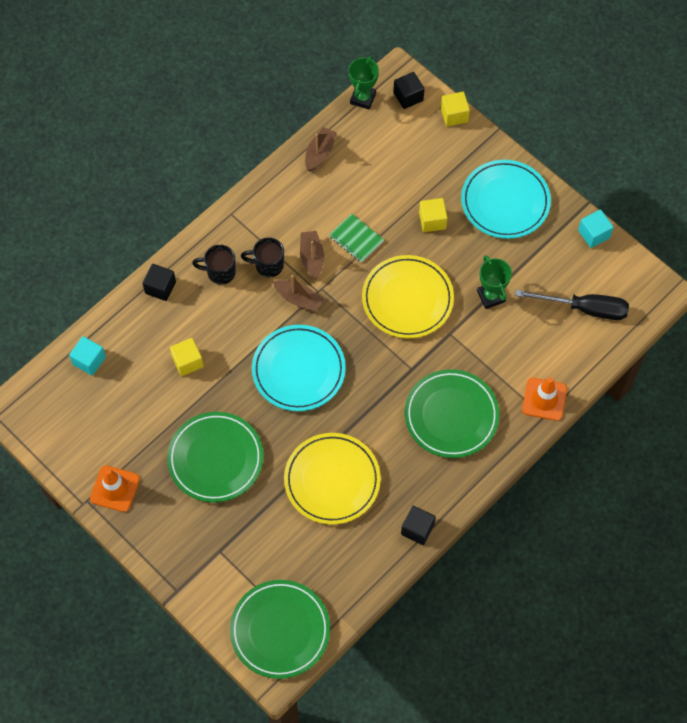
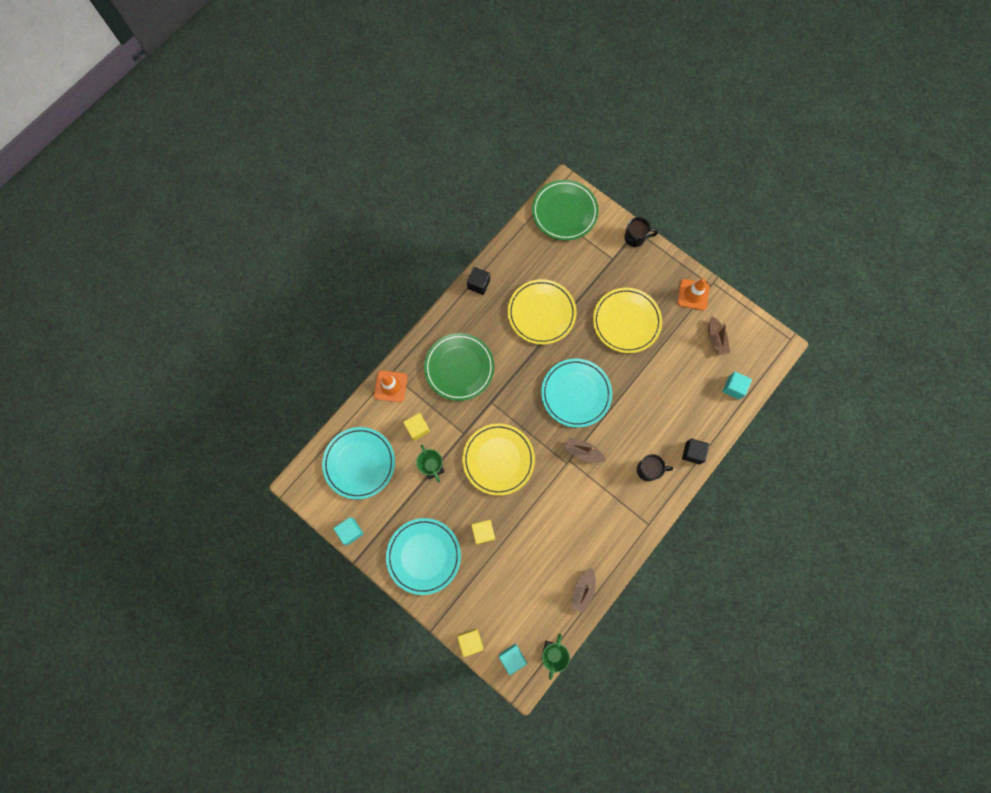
camera: 175 degrees right, 10 degrees up
green plate [167,412,263,502] -> yellow plate [593,288,662,353]
yellow cube [170,338,204,376] -> yellow cube moved to [403,413,430,441]
black mug [241,237,284,277] -> black mug moved to [624,217,658,247]
brown boat [300,231,324,279] -> brown boat moved to [708,316,730,356]
green notebook [329,213,384,263] -> none
black cube [393,72,424,109] -> turquoise cube [499,644,527,675]
black screwdriver [515,290,629,320] -> turquoise plate [322,427,395,499]

